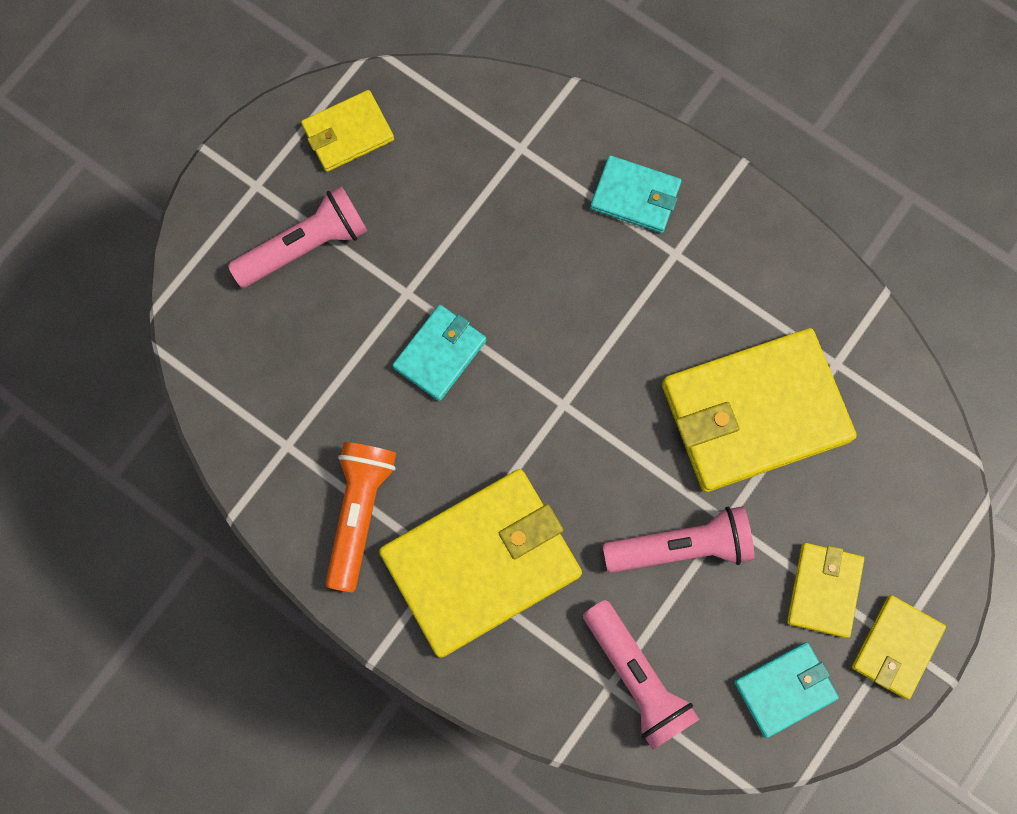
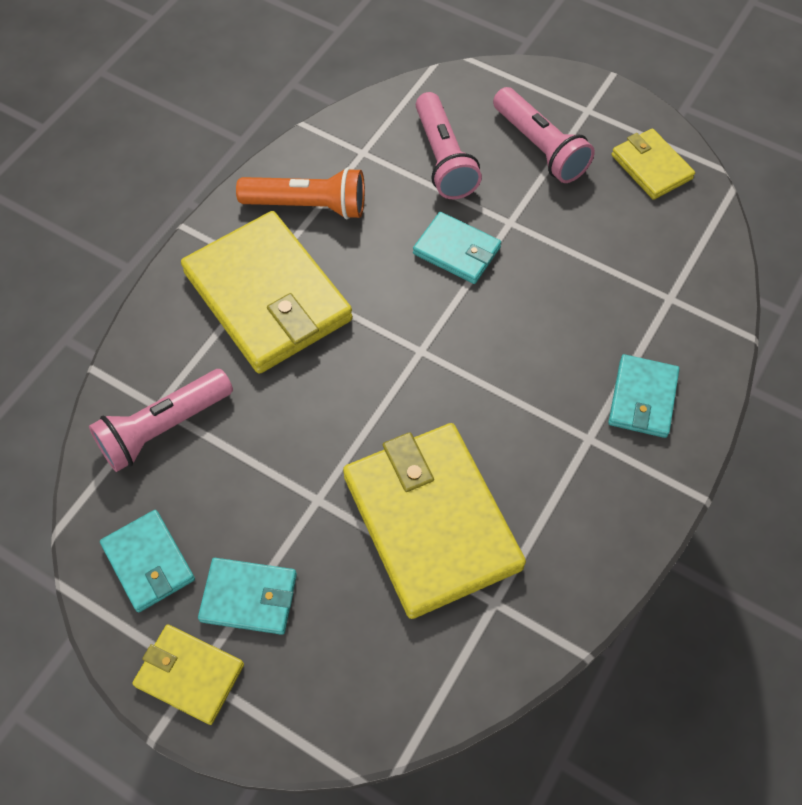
camera: 85 degrees right, 15 degrees down
pink flashlight [603,506,754,573] -> pink flashlight moved to [416,92,482,199]
yellow wallet [787,543,864,638] -> turquoise wallet [198,558,297,635]

